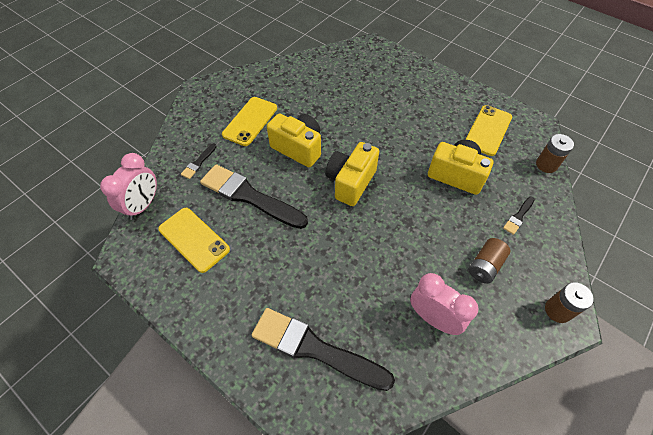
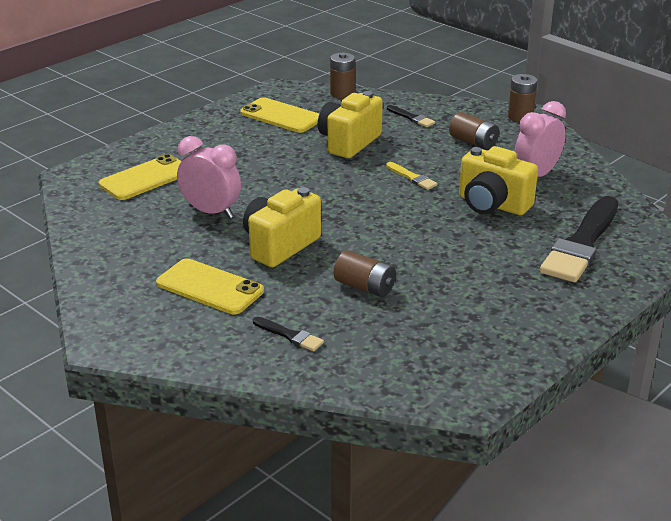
camera: 85 degrees left, 25 degrees down
pink clock [100,153,157,220] -> pink clock moved to [177,136,241,218]
yellow phone [158,208,230,273] -> yellow phone moved to [99,154,181,200]
black brush [200,164,308,229] -> brown battery [334,250,396,297]
yellow camera [325,142,379,206] -> yellow camera moved to [459,146,538,215]
none -> yellow brush [386,162,438,190]

